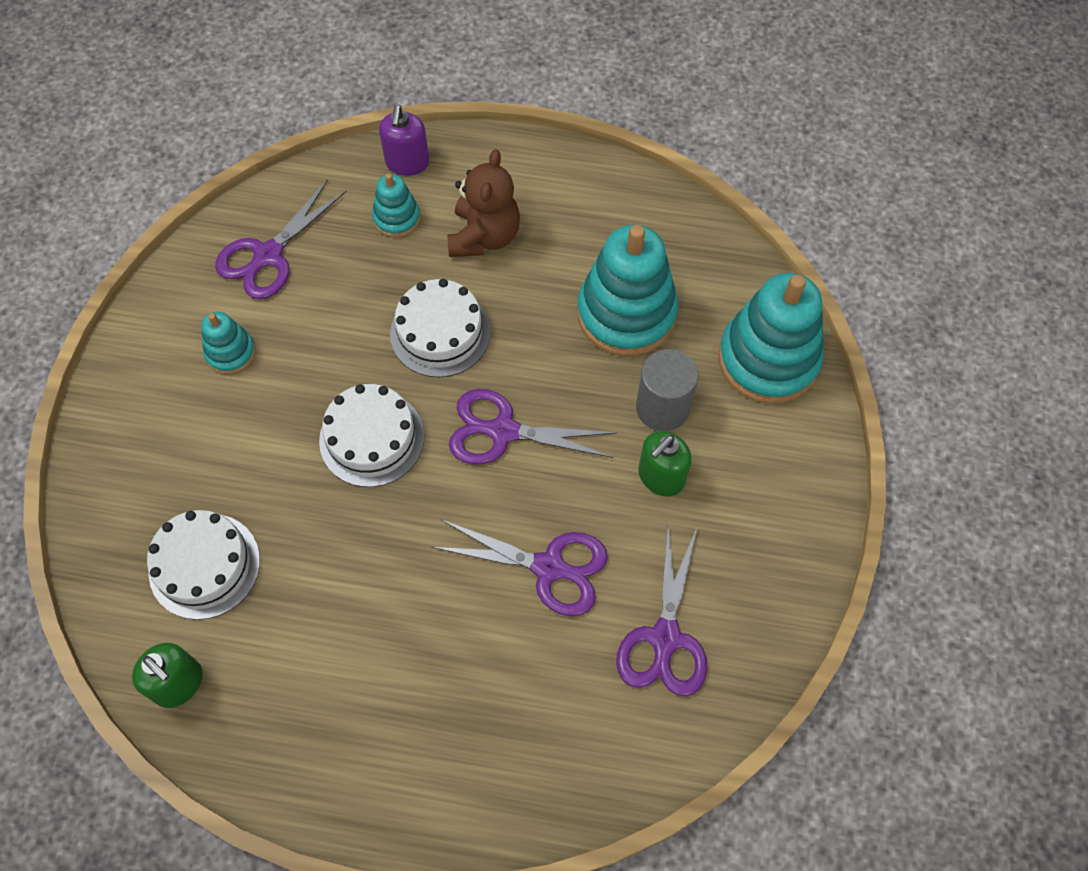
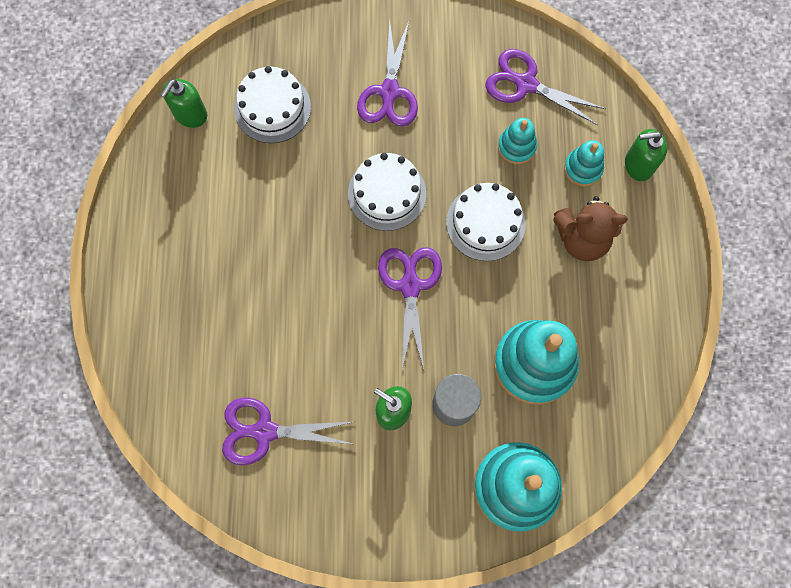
camera: 80 degrees right, 10 degrees up
turquoise stacking toy [201,311,256,375] -> turquoise stacking toy moved to [498,118,537,164]
purple soap dispenser [379,105,429,176] -> green soap dispenser [625,129,667,181]
purple scissors [432,520,608,616] -> purple scissors moved to [357,19,418,127]

